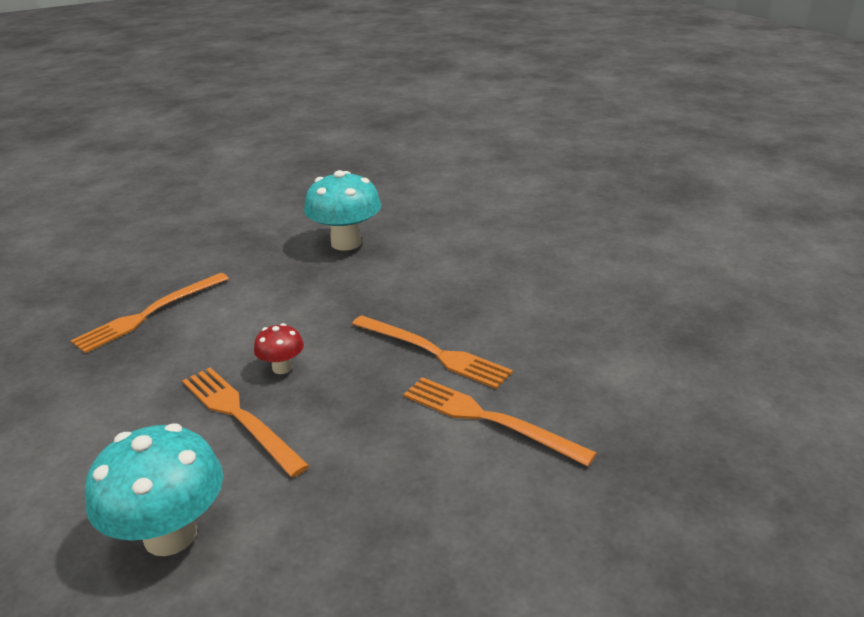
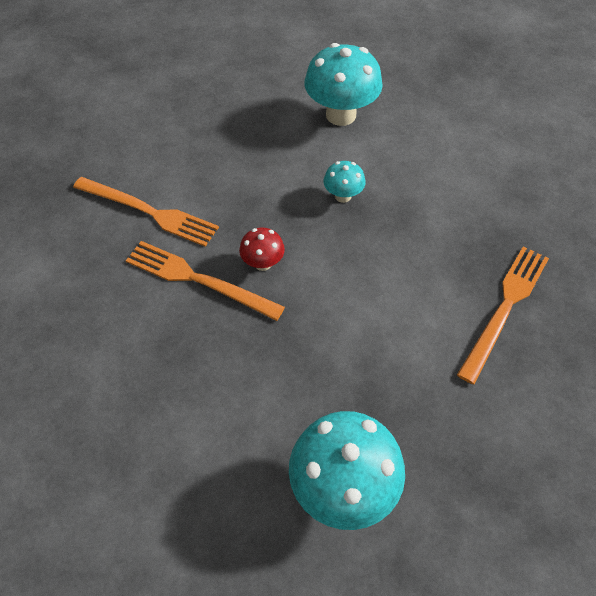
camera: 170 degrees right, 25 degrees up
orange fork [182,368,309,478] -> turquoise mushroom [324,161,365,203]
red mushroom [254,323,304,374] -> red mushroom moved to [239,227,285,271]

